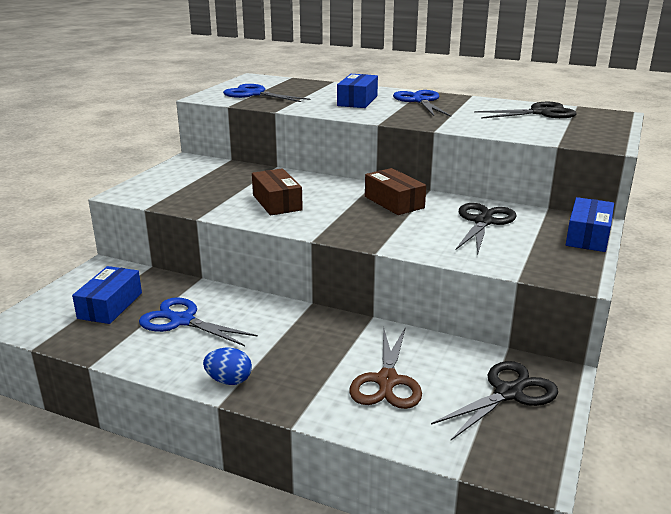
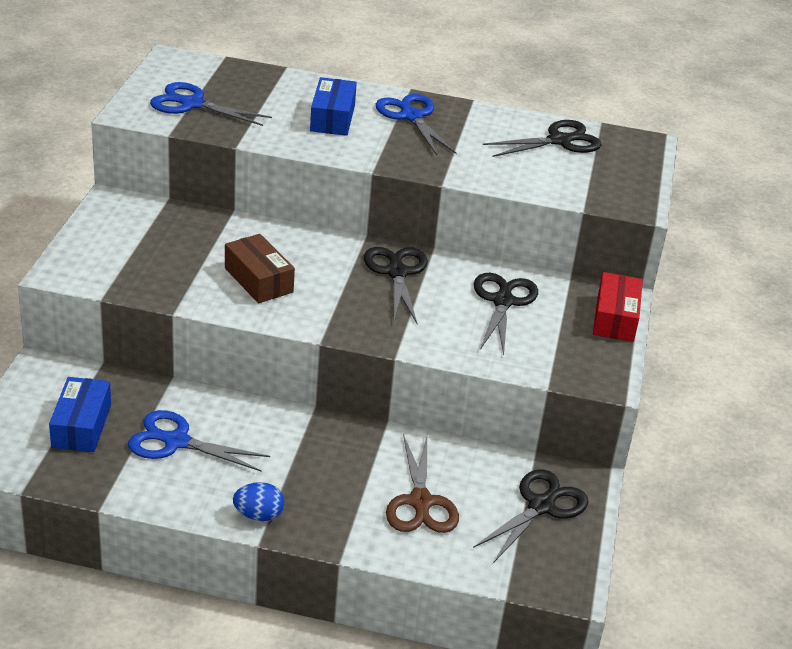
camera: 15 degrees left, 10 degrees up
brown box [365,168,426,215] -> black scissors [364,247,428,324]
blue box [566,197,614,252] -> red box [593,272,643,342]

